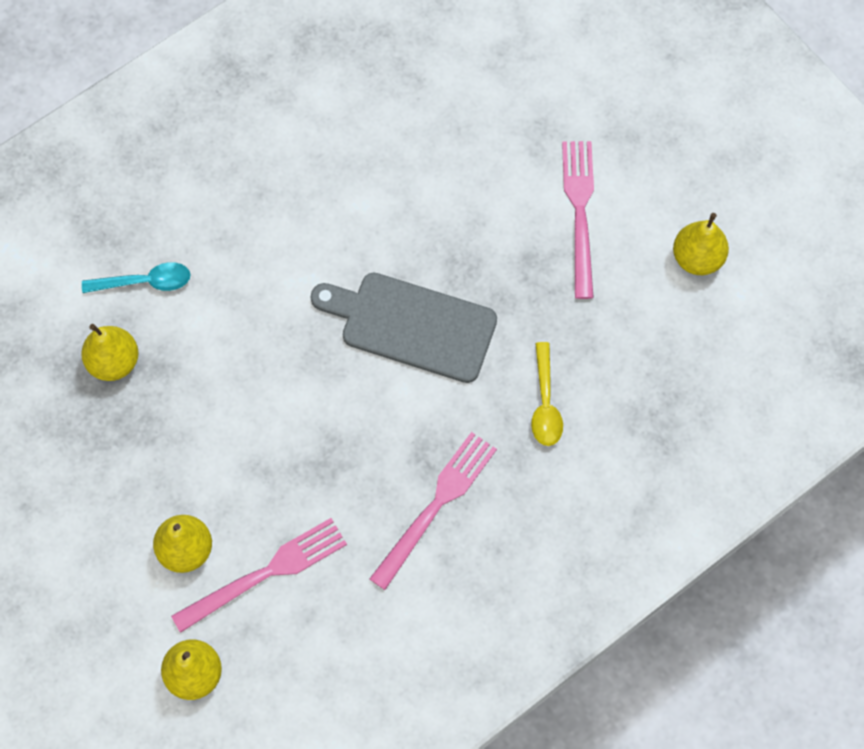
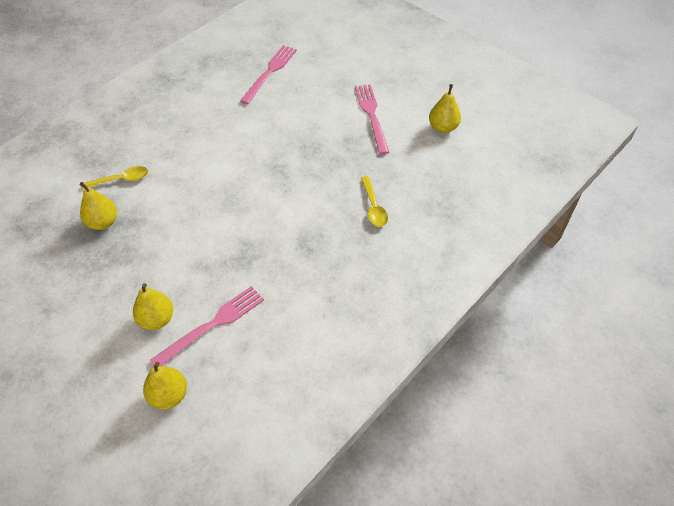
camera: 10 degrees left, 15 degrees down
turquoise spoon [82,262,191,293] -> yellow spoon [81,166,148,190]
grey cutting board [310,273,497,383] -> none
pink fork [370,432,497,590] -> pink fork moved to [240,45,297,104]

